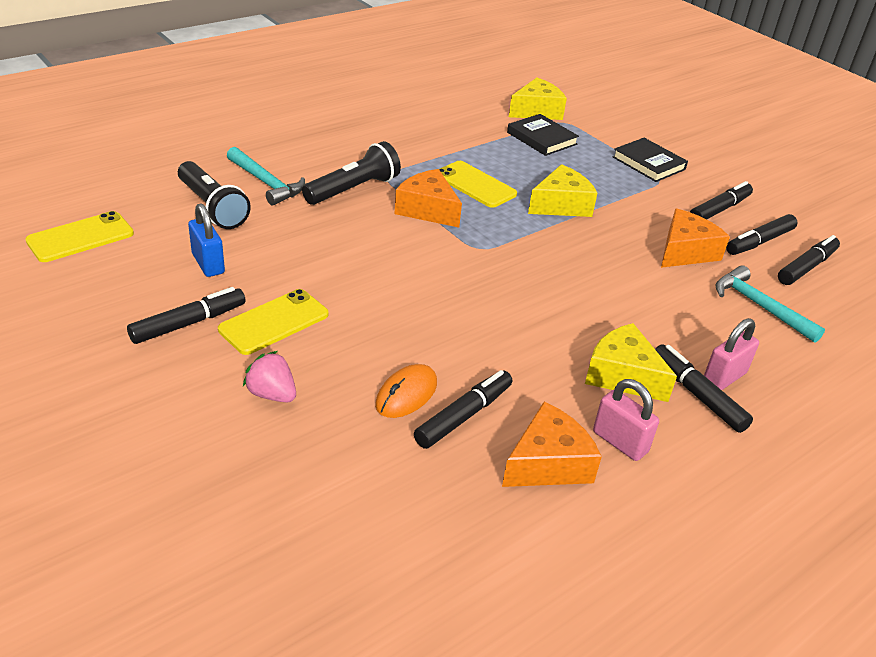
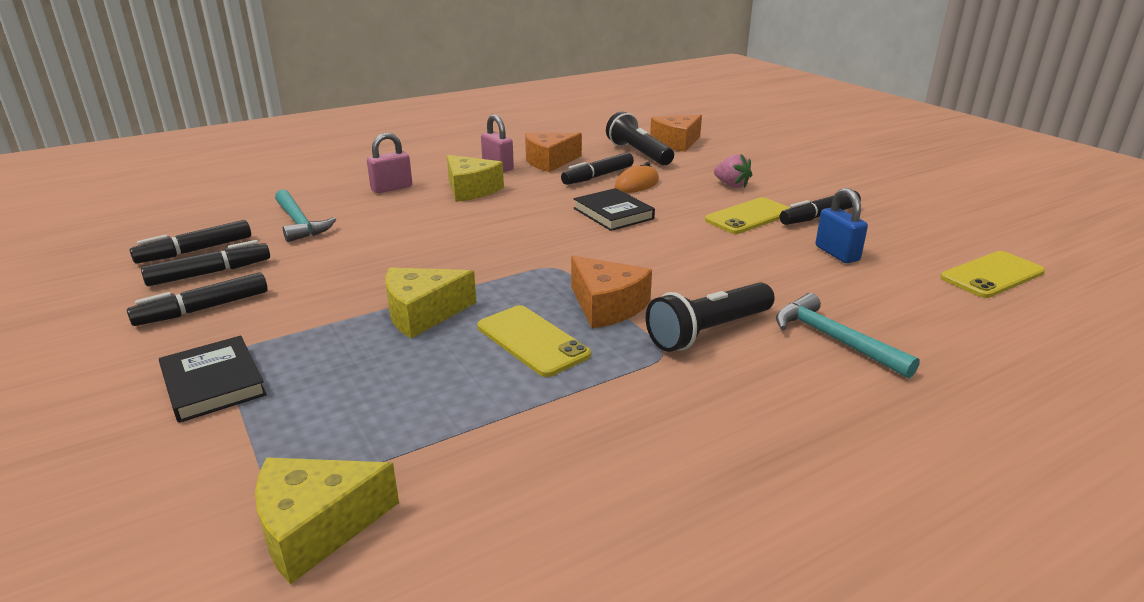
camera: 170 degrees left, 10 degrees down
black flashlight [178,161,251,229] -> black flashlight moved to [606,112,674,166]
black book [507,114,579,156] -> black book moved to [574,188,655,231]
black marker [655,344,753,433] -> none
orange cheese [661,208,730,268] -> orange cheese moved to [650,115,702,152]

